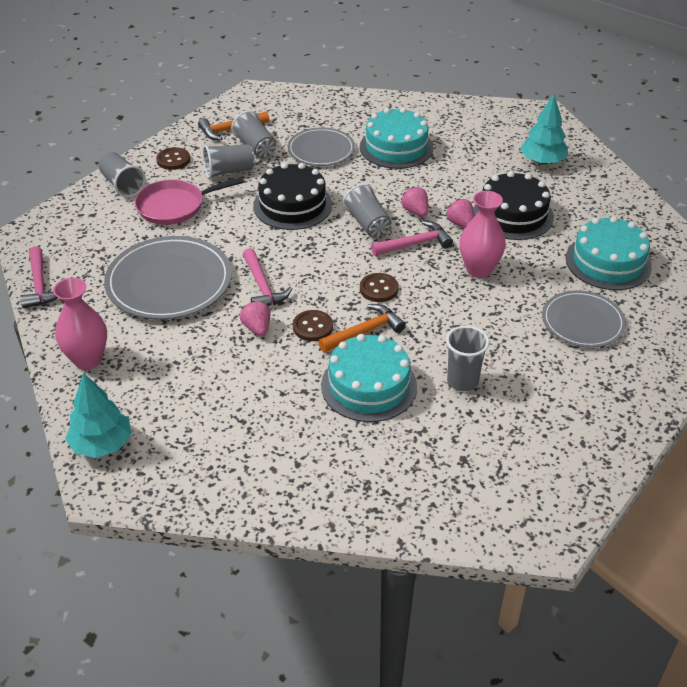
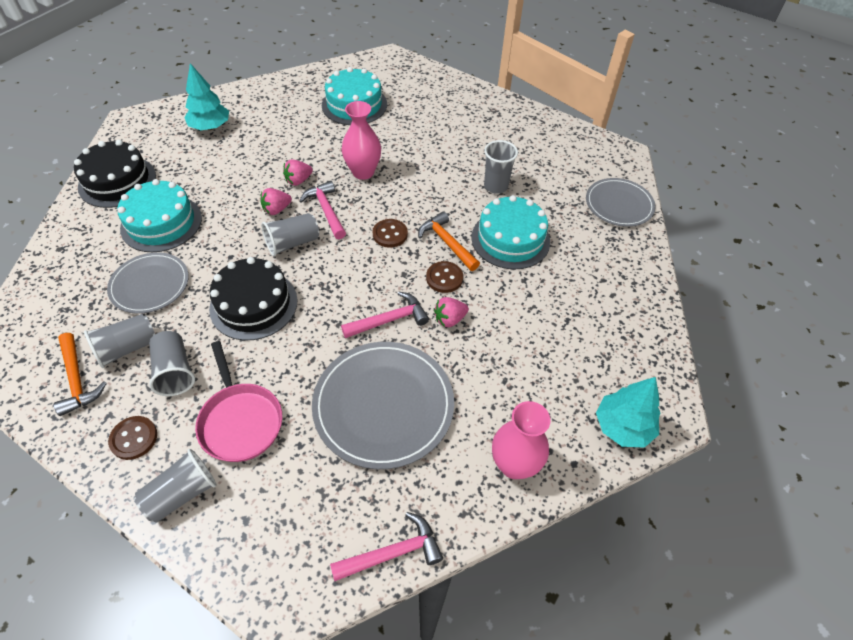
camera: 95 degrees left, 10 degrees up
black cake [474,171,554,240] -> black cake moved to [74,140,156,208]
grey plate [542,290,626,348] -> grey plate moved to [586,178,656,227]

